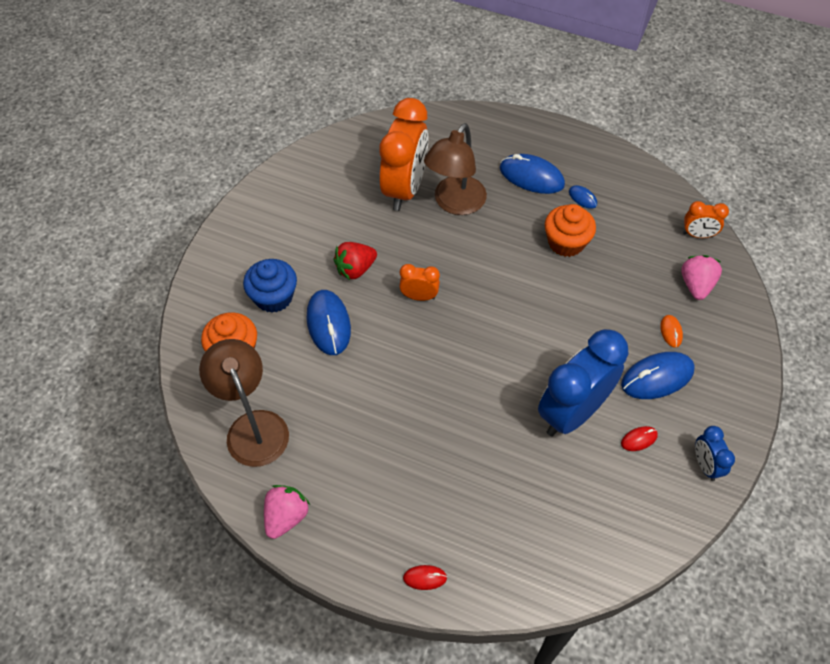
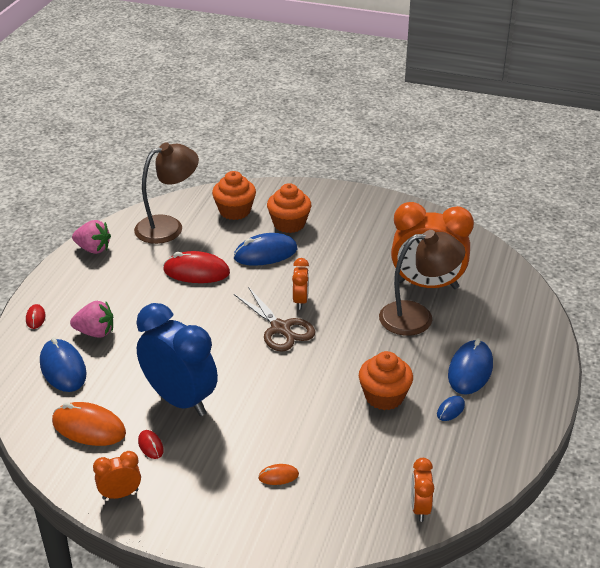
camera: 85 degrees right, 20 degrees down
blue cupcake [243,259,297,313] -> orange cupcake [267,183,311,233]
red strawberry [333,242,377,280] -> none
brown lamp [424,123,487,215] -> brown lamp turned 150 degrees clockwise [379,230,465,336]
blue mouse [621,352,695,399] -> blue mouse moved to [40,337,87,392]
pink strawberry [681,255,722,300] -> pink strawberry moved to [70,301,113,338]
blue clock [695,426,735,481] -> orange clock [93,451,141,500]
none -> orange mouse [52,402,126,446]
none -> red mouse [163,251,230,283]
none -> brown scissors [234,287,315,352]

